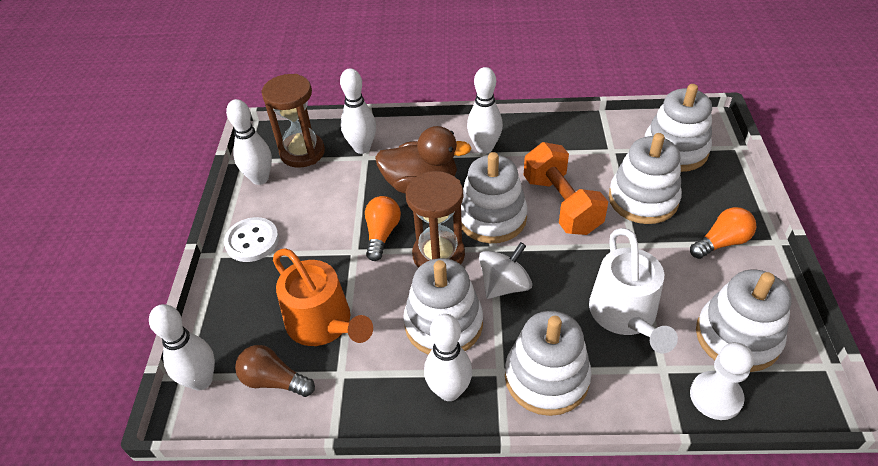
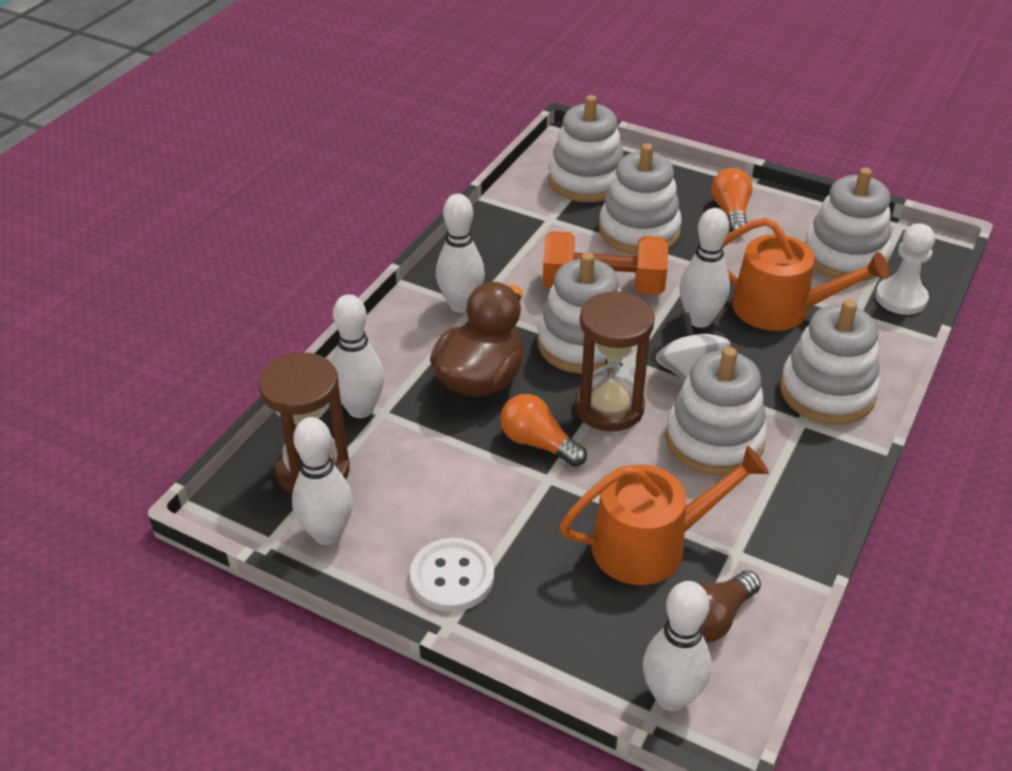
camera: 65 degrees left, 5 degrees down
white bowling pin [424,314,472,401] -> white bowling pin moved to [679,208,730,328]
white watering can [589,228,678,353] -> orange watering can [723,218,889,331]

